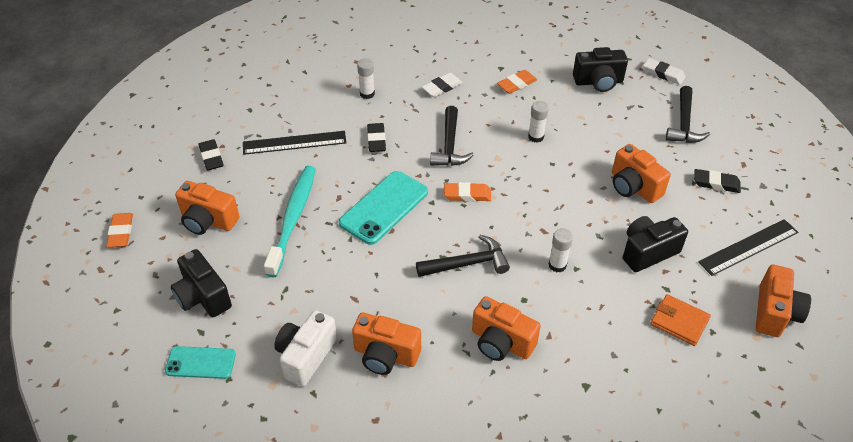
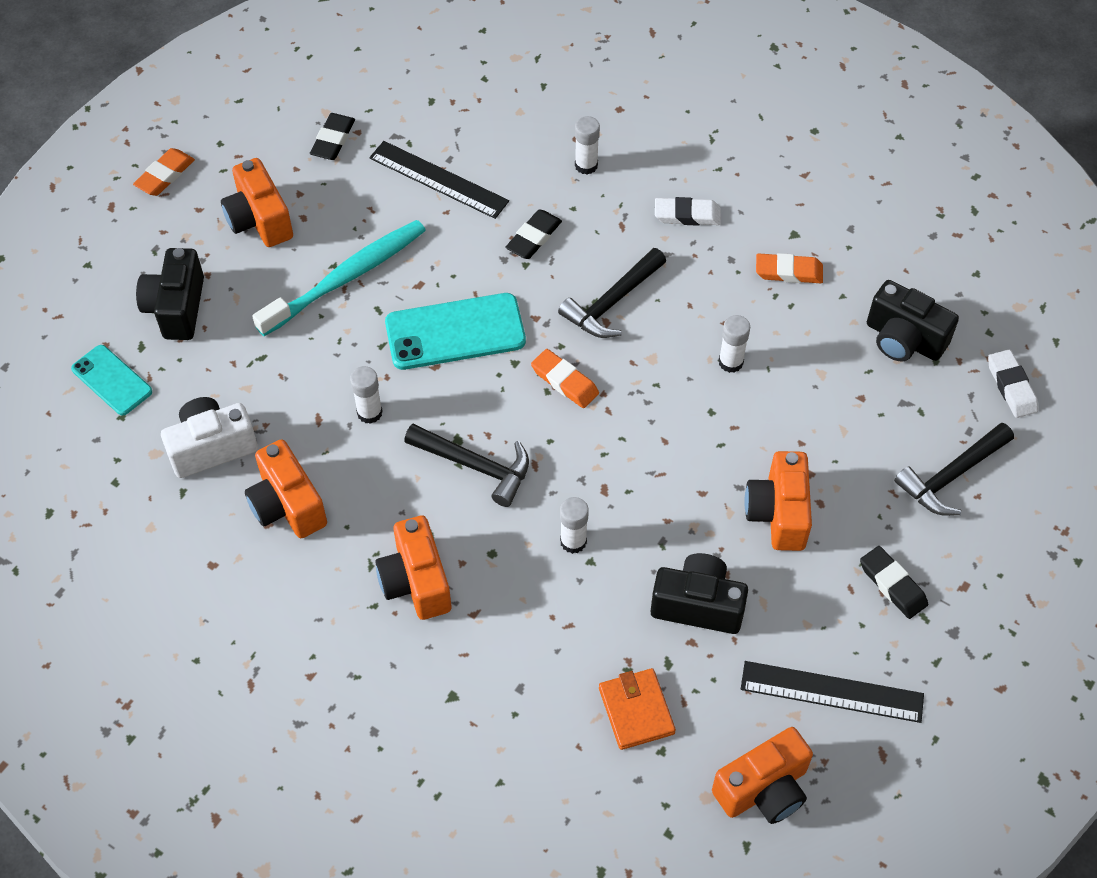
camera: 40 degrees right, 10 degrees up
none -> white glue stick [350,366,383,424]

